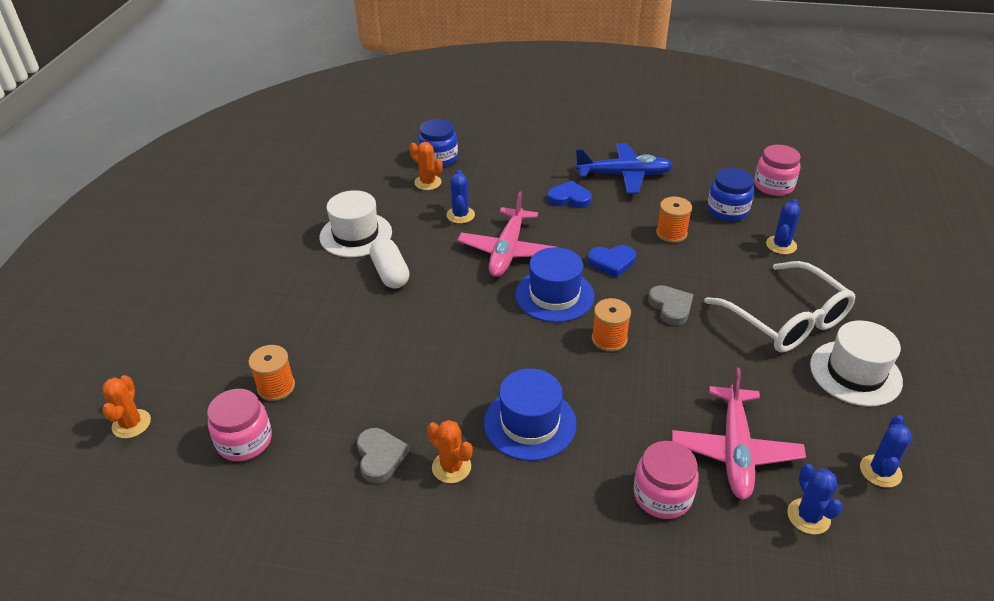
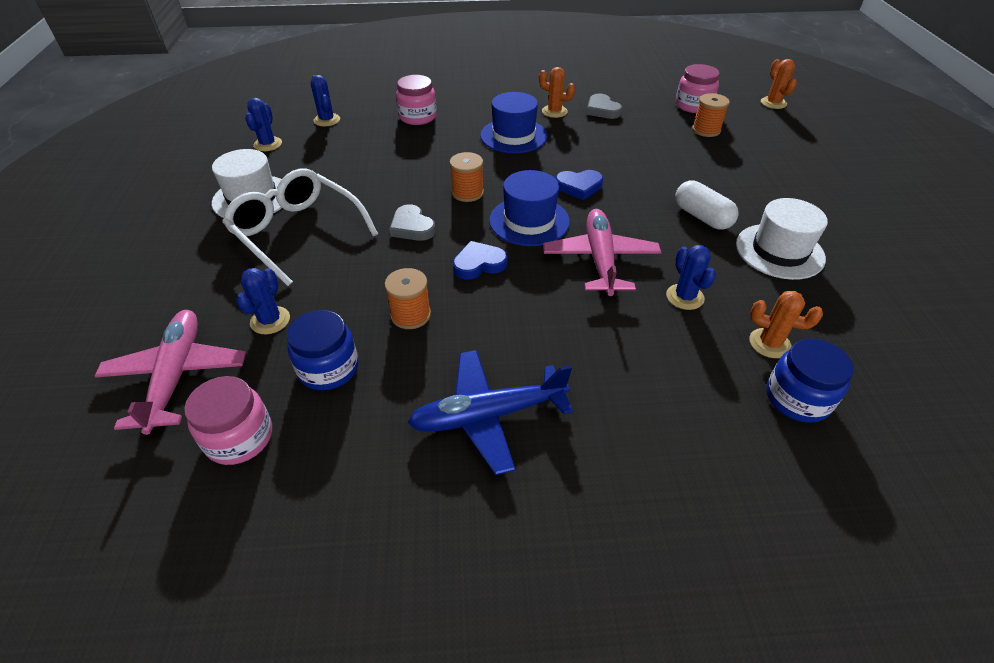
camera: 165 degrees right, 5 degrees up
blue heart [548,181,592,208] -> blue heart moved to [556,170,603,200]
pink plane [672,368,806,500] -> pink plane moved to [95,310,246,435]

